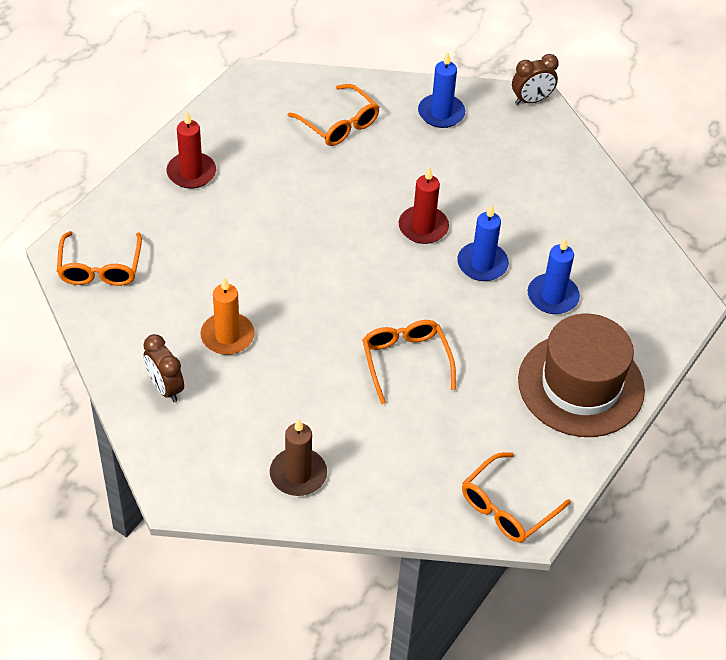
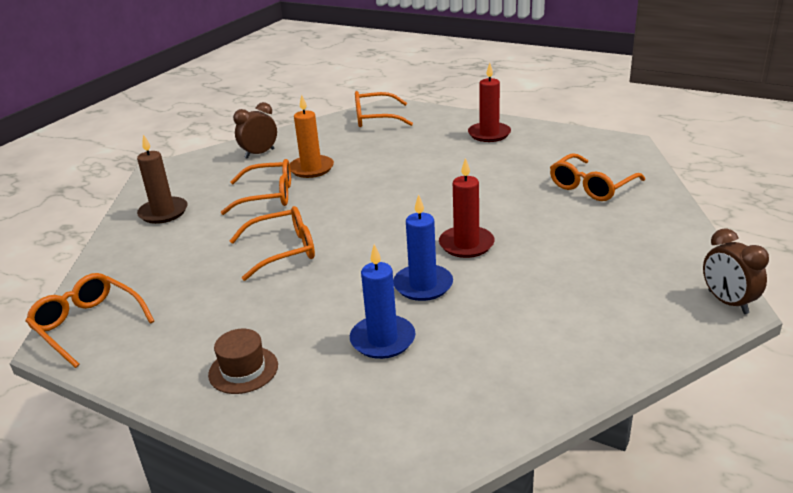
camera: 90 degrees right, 20 degrees down
blue candle [418,52,465,128] -> none
brown hat [518,314,645,437] -> brown hat [208,329,278,394], size x0.44
none -> orange glasses [220,159,291,215]

